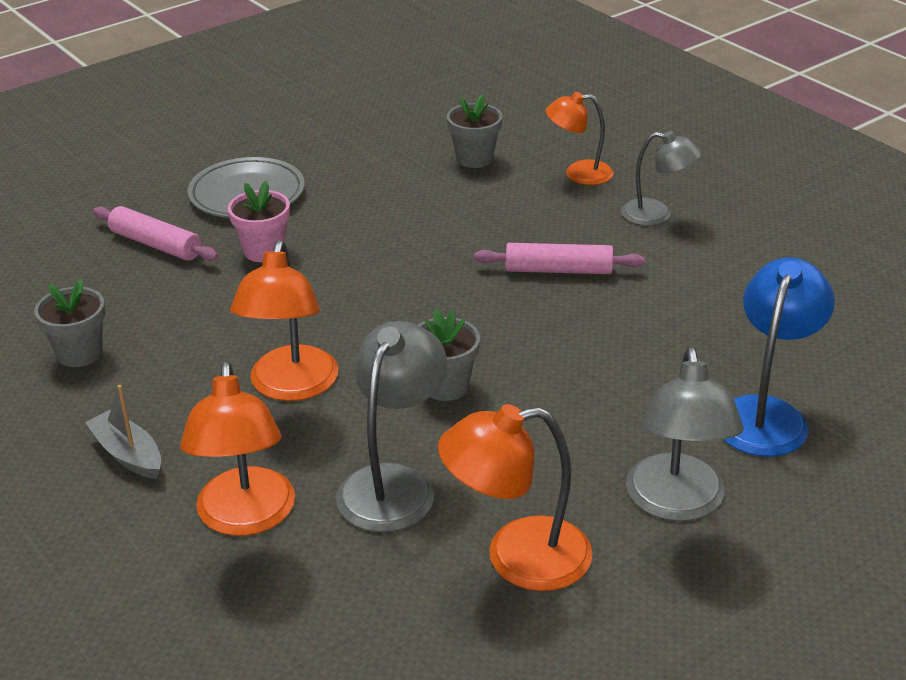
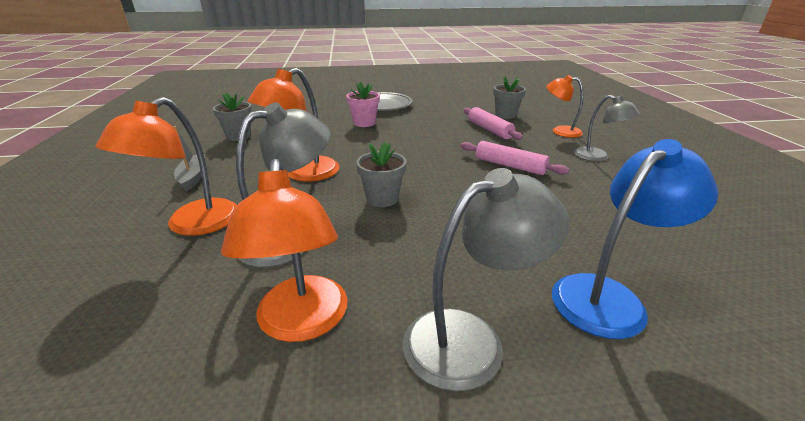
camera: 30 degrees right, 5 degrees down
pink rolling pin [93,206,219,261] -> pink rolling pin moved to [464,107,523,140]
orange lamp [438,404,593,591] -> orange lamp turned 120 degrees counterclockwise [221,159,348,342]
grey lamp [626,347,744,521] -> grey lamp turned 150 degrees counterclockwise [402,168,569,391]

